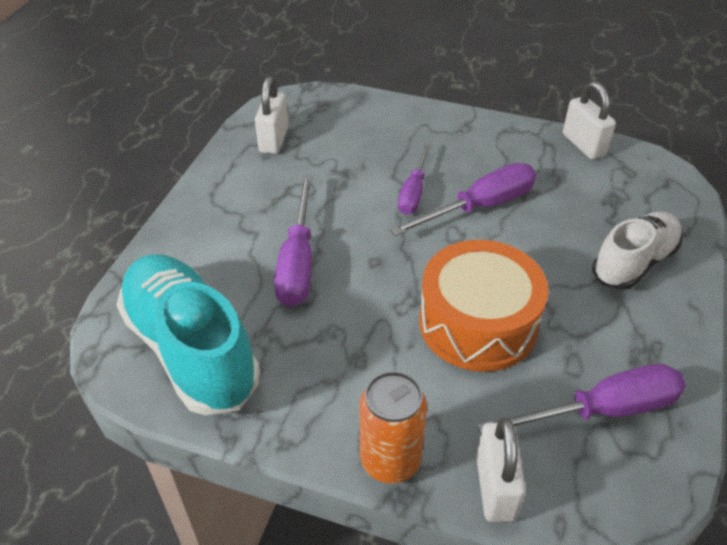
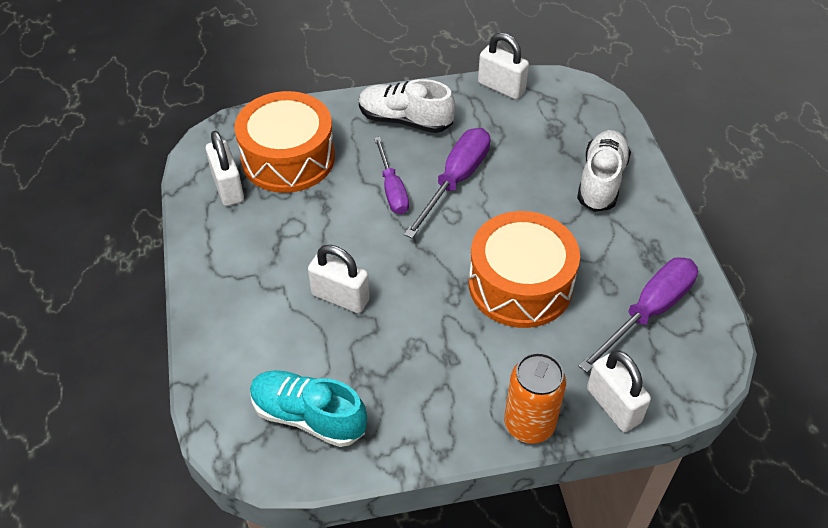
camera: 30 degrees left, 5 degrees up
turquoise shoe [117,254,260,415] -> turquoise shoe [250,370,367,447], size x0.64
purple screwdriver [274,175,313,307] -> white padlock [308,245,370,313]
none -> orange drum [234,91,335,193]
none -> white shoe [359,79,455,133]

